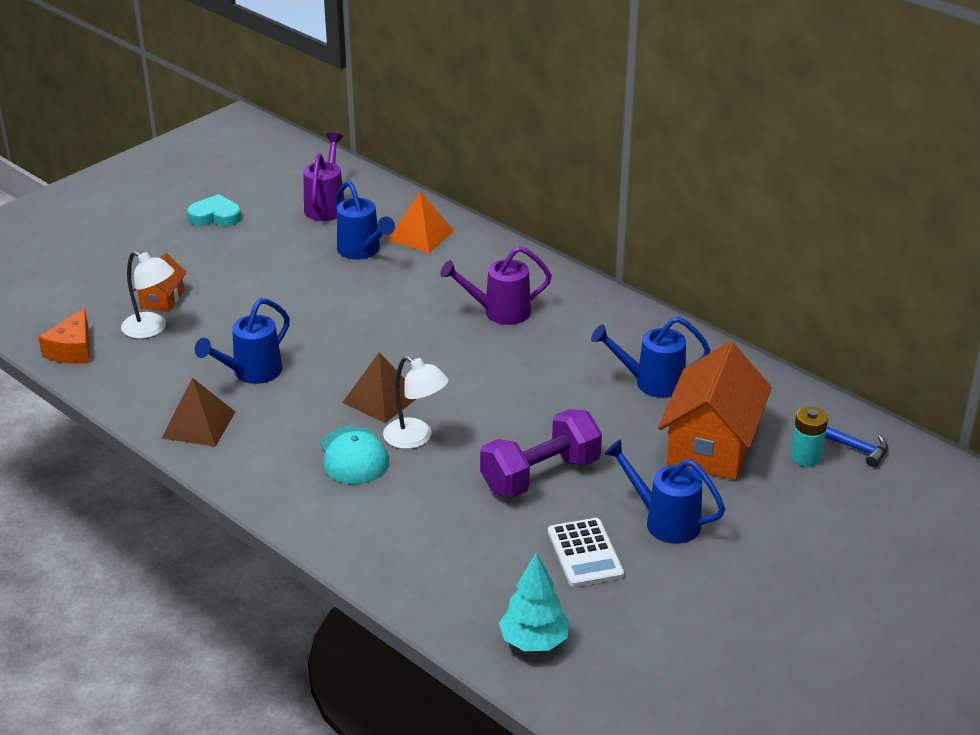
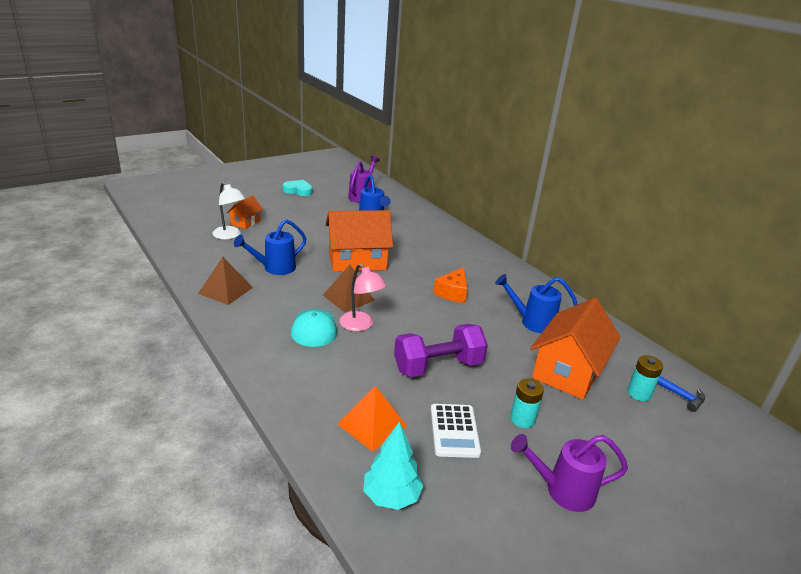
camera: 10 degrees right, 5 degrees down
orange cheese [38,308,90,364] -> orange cheese moved to [433,267,467,303]
white lamp [383,356,449,449] -> pink lamp [339,264,386,331]
orange pyramid [388,192,454,253] -> orange pyramid moved to [338,386,407,452]
purple watering can [440,246,552,325] -> purple watering can moved to [511,434,628,512]
blue watering can [604,439,725,544] -> turquoise battery [510,378,544,428]
none -> orange house [325,210,393,272]

